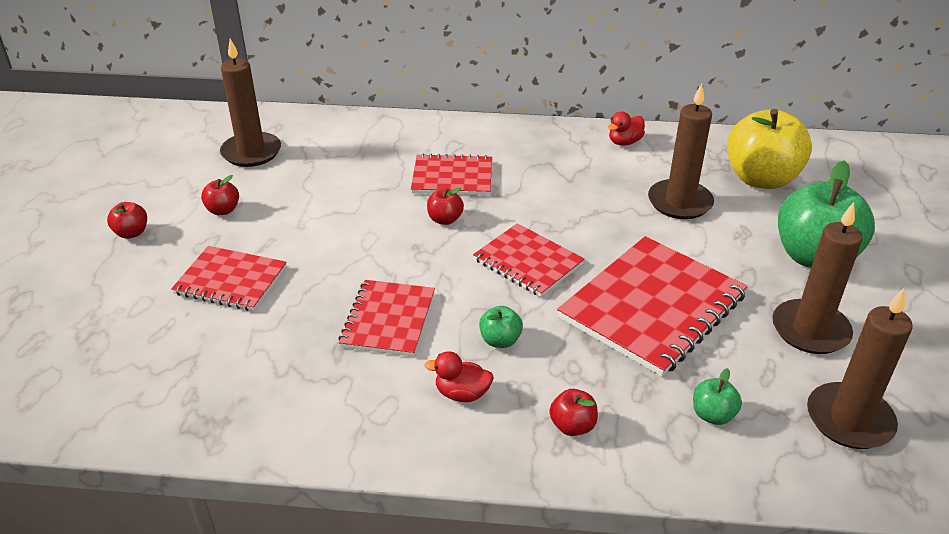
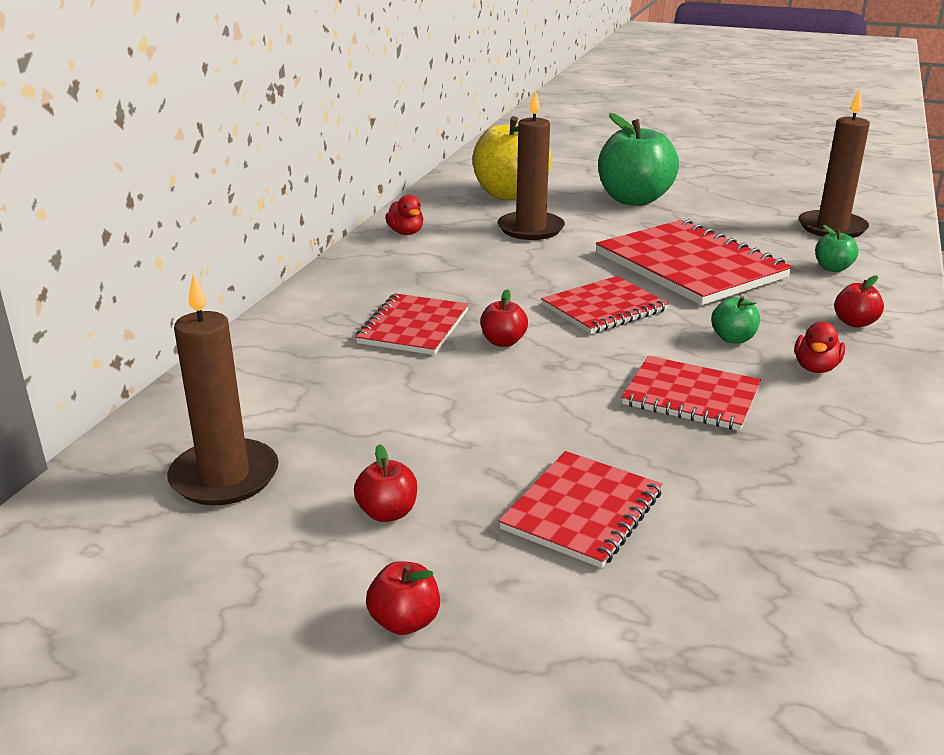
camera: 75 degrees left, 10 degrees down
brown candle [772,202,863,354] -> none

